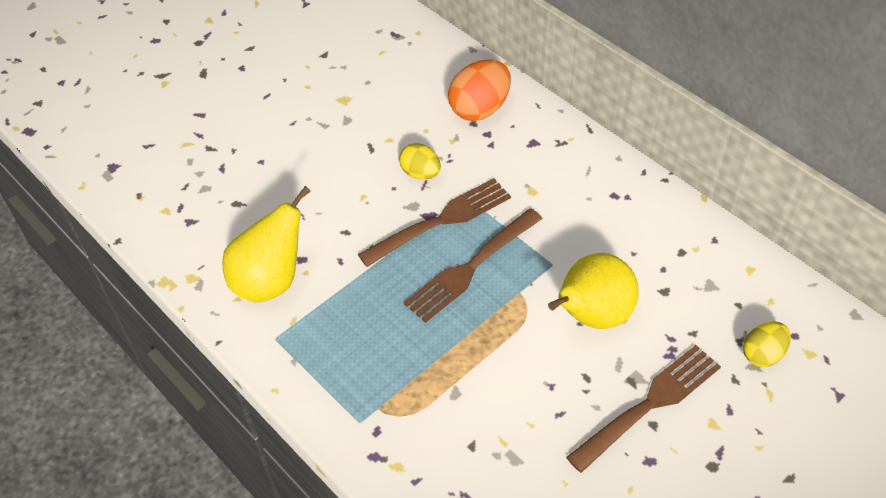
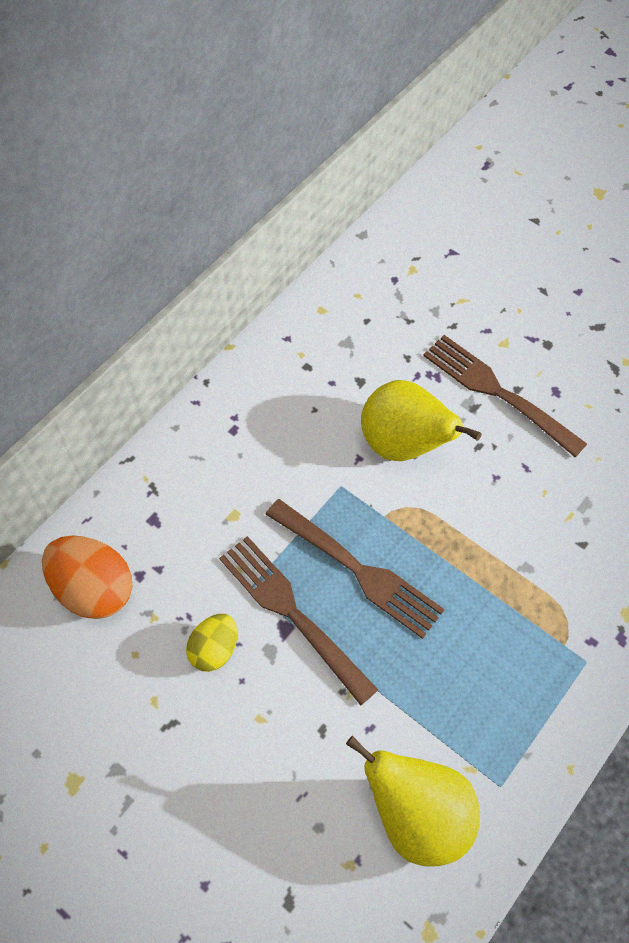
camera: 100 degrees left, 10 degrees up
yellow egg [743,322,791,367] -> none

